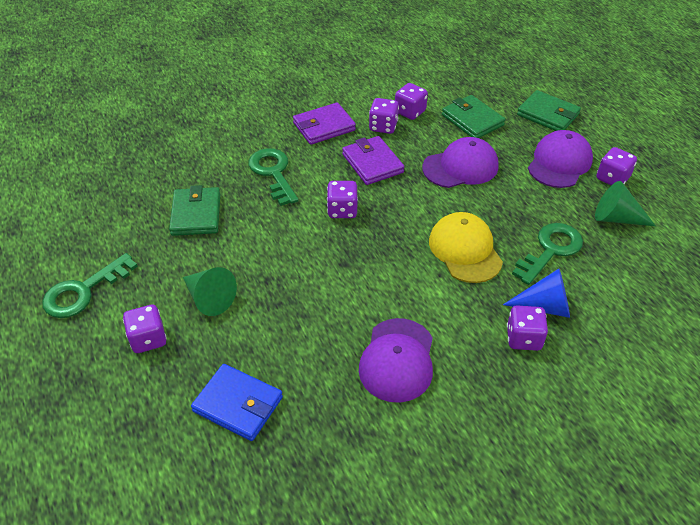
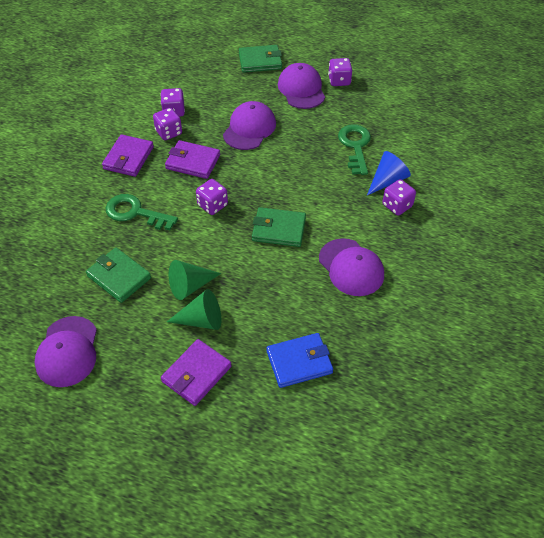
camera: 45 degrees left, 5 degrees up
green key [42,253,138,318] -> none
purple dice [123,305,167,353] -> purple wallet [161,339,232,406]
yellow cap [429,212,503,283] -> none
green wallet [442,95,505,138] -> green wallet moved to [252,207,306,247]
green cone [595,181,656,226] -> green cone moved to [169,260,221,300]
none -> purple cap [34,316,97,387]

